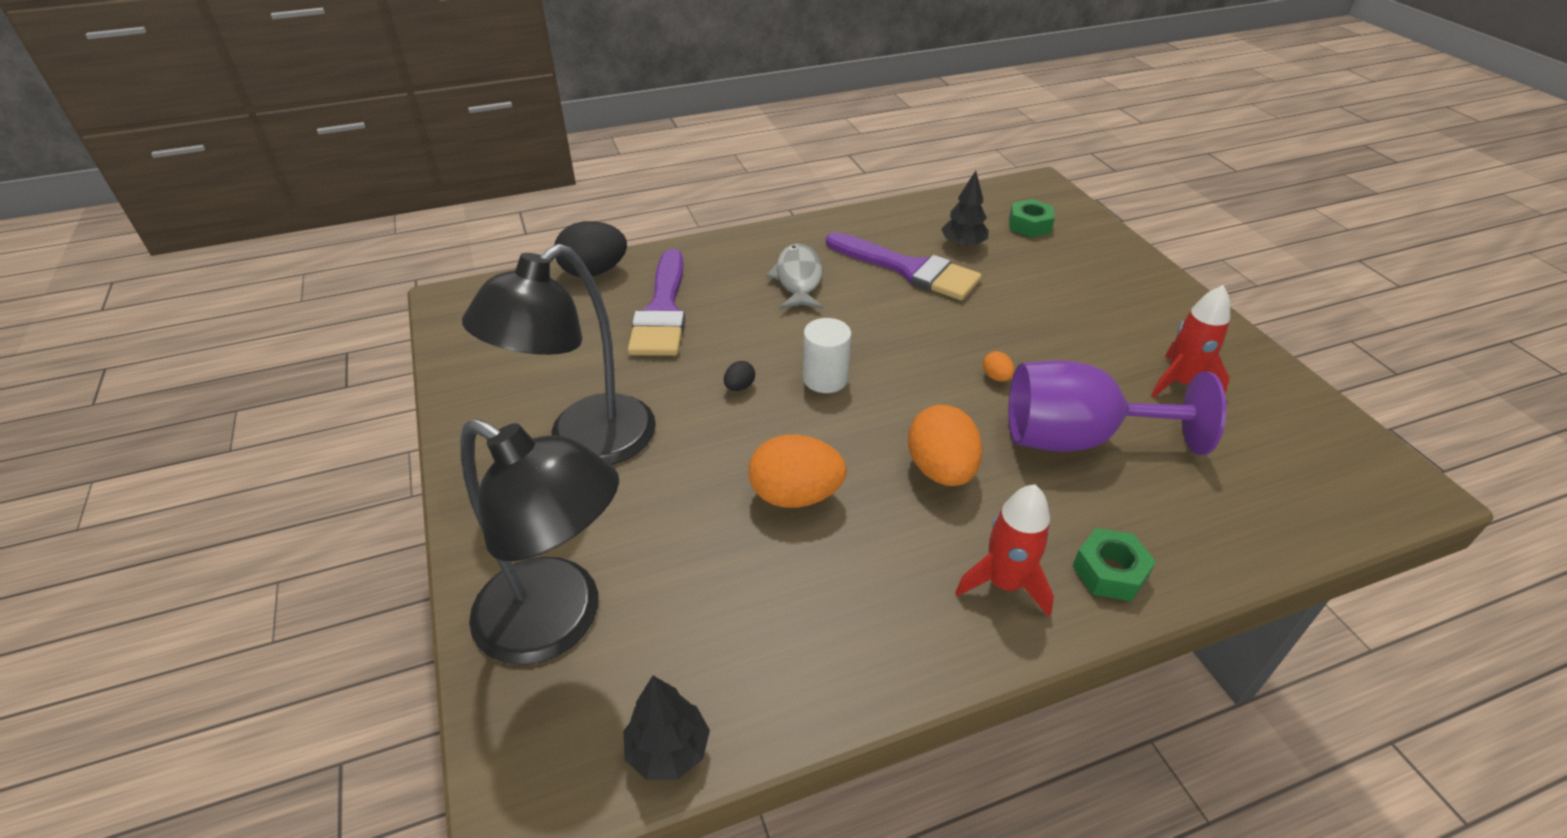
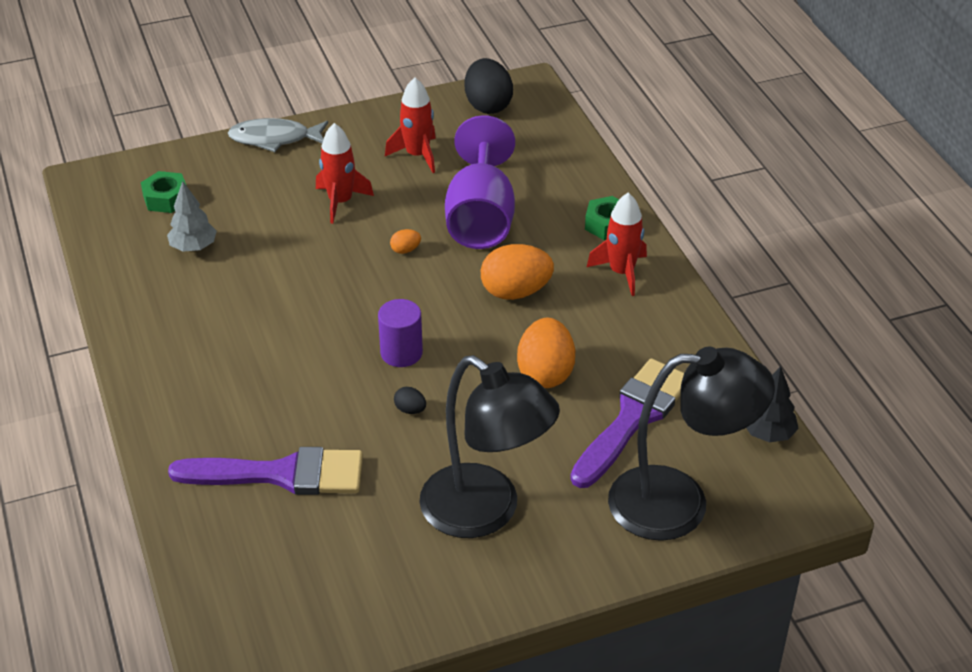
camera: 90 degrees left, 0 degrees up
black lamp [460,419,619,665] -> black lamp turned 60 degrees clockwise [608,346,775,541]
black egg [554,221,627,277] -> black egg moved to [464,58,513,114]
grey fish [766,243,823,309] -> grey fish moved to [228,118,328,152]
white cylinder [803,318,851,393] -> purple cylinder [378,299,423,367]
purple brush [826,232,982,300] -> purple brush moved to [570,359,684,488]
black tree [941,171,989,248] -> grey tree [167,181,217,252]
none -> red rocket [316,123,374,224]

